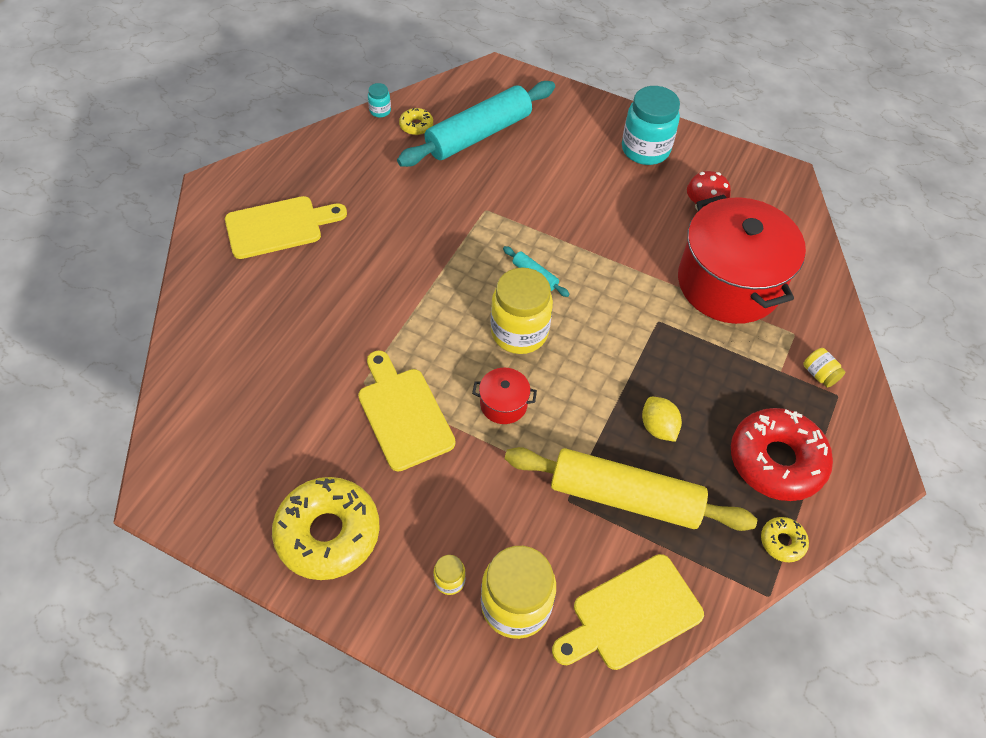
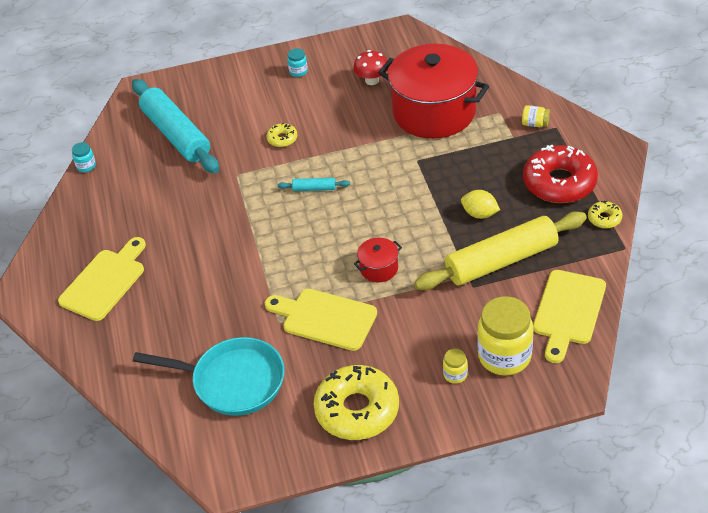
camera: 35 degrees left, 10 degrees down
turquoise rolling pin [397,81,555,167] -> turquoise rolling pin turned 45 degrees counterclockwise [132,79,219,173]
yellow donut [399,108,433,135] -> yellow donut moved to [266,123,297,147]
yellow jar [491,268,553,354] -> none
turquoise jar [622,86,680,165] -> turquoise jar [287,48,308,77], size x0.45
none -> turquoise pan [133,337,285,416]

